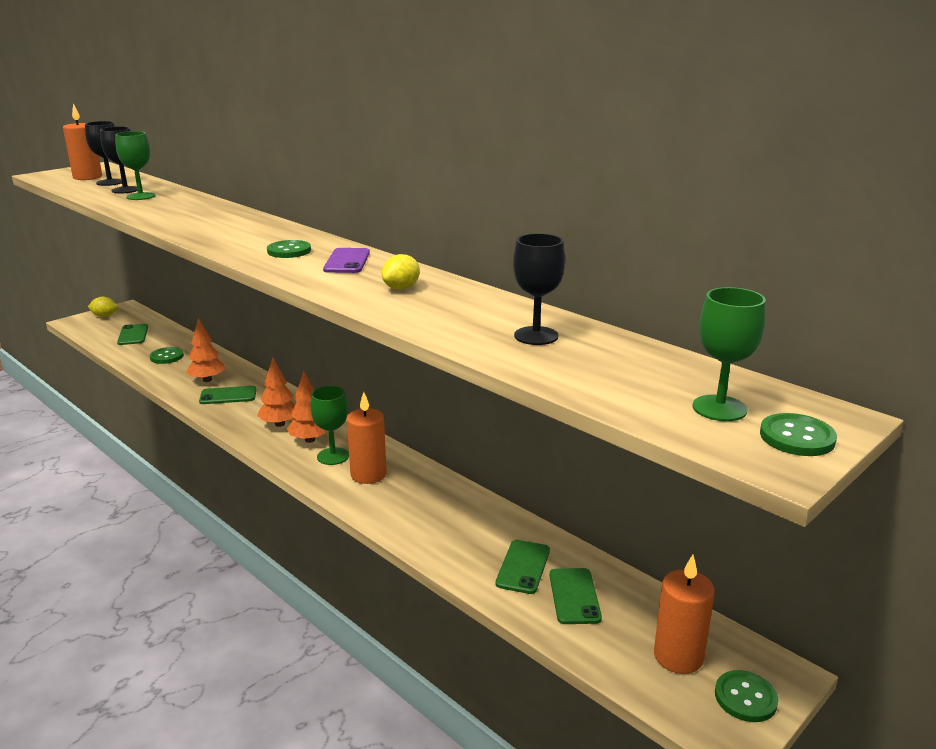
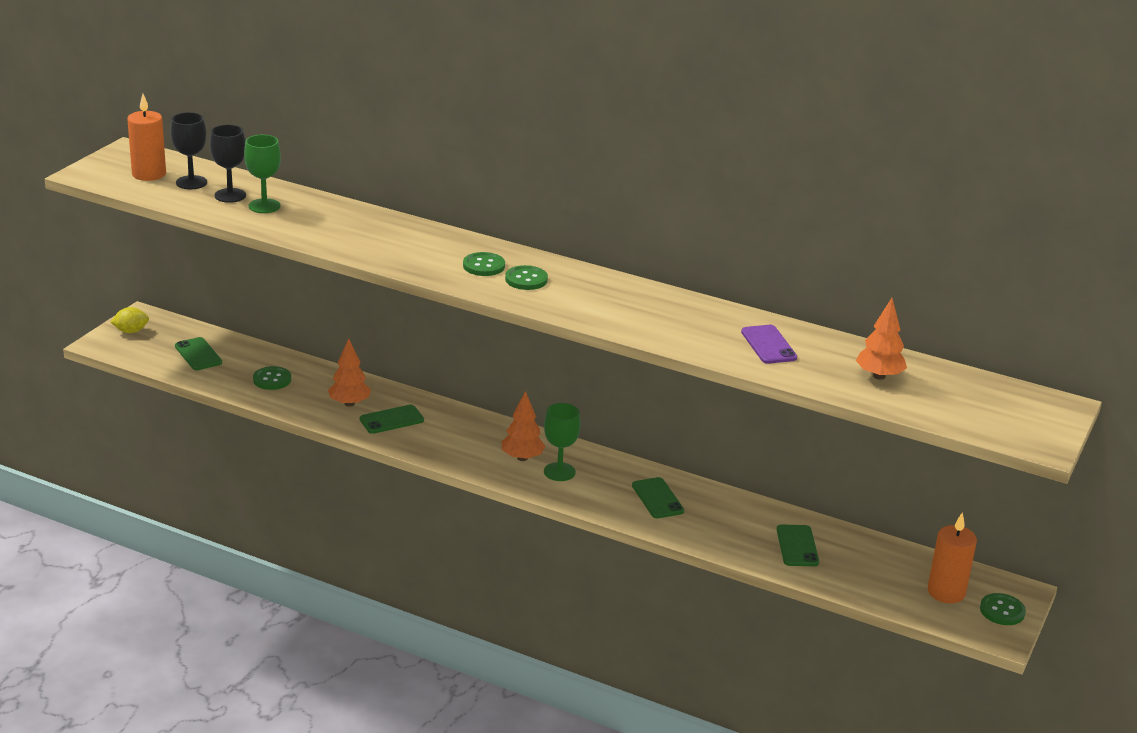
camera: 20 degrees left, 5 degrees up
orange tree [257,357,295,427] -> orange tree moved to [856,298,907,380]
purple phone [323,248,370,273] -> purple phone moved to [741,325,797,364]
orange candle [347,392,387,484] -> none
yellow lemon [382,254,420,290] -> none
black goblet [513,233,565,345] -> none
green phone [549,568,602,624] -> green phone moved to [632,477,684,518]
green goblet [692,287,766,421] -> none
green button [760,413,837,456] -> green button moved to [463,252,505,276]

